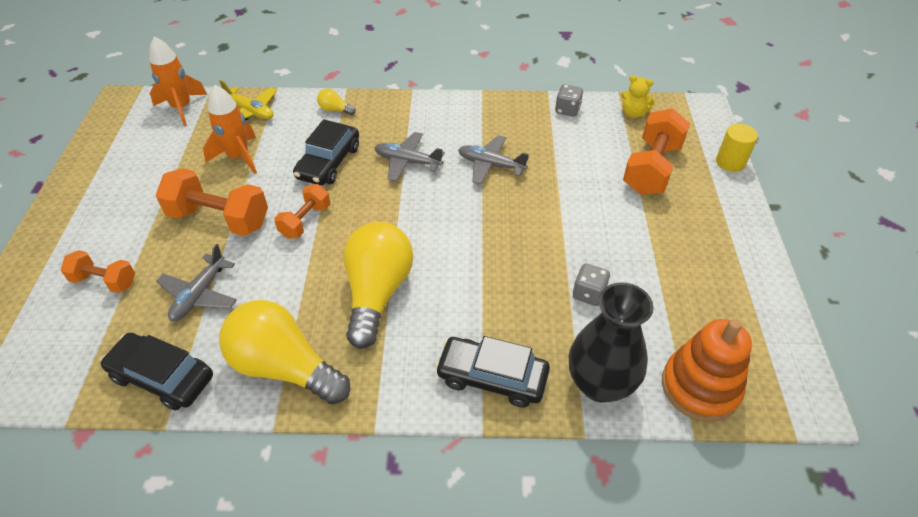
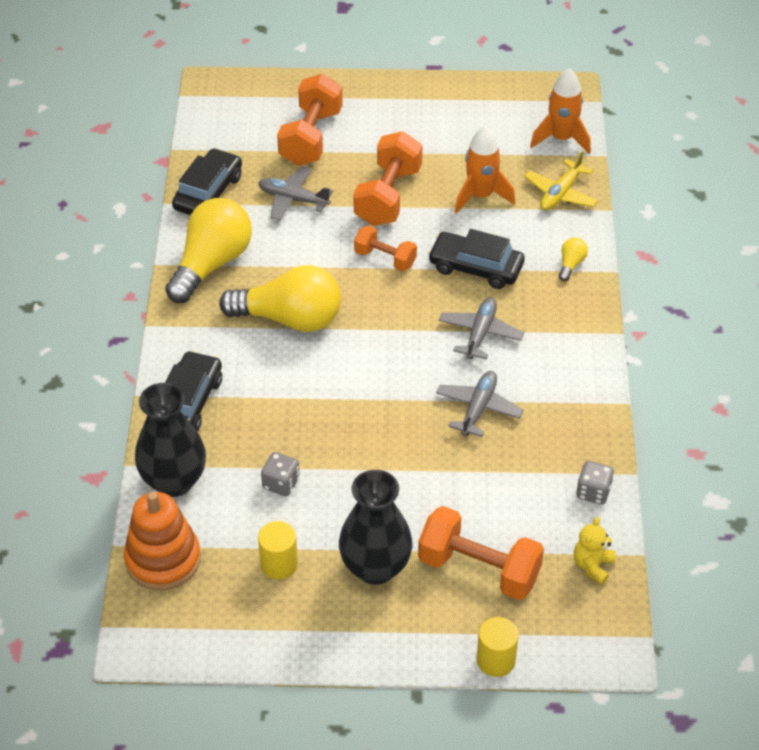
camera: 90 degrees right, 0 degrees up
orange dumbbell [61,250,135,293] -> orange dumbbell [277,74,343,166], size x1.68
none -> yellow cylinder [258,521,298,580]
none -> black vase [339,470,412,585]

